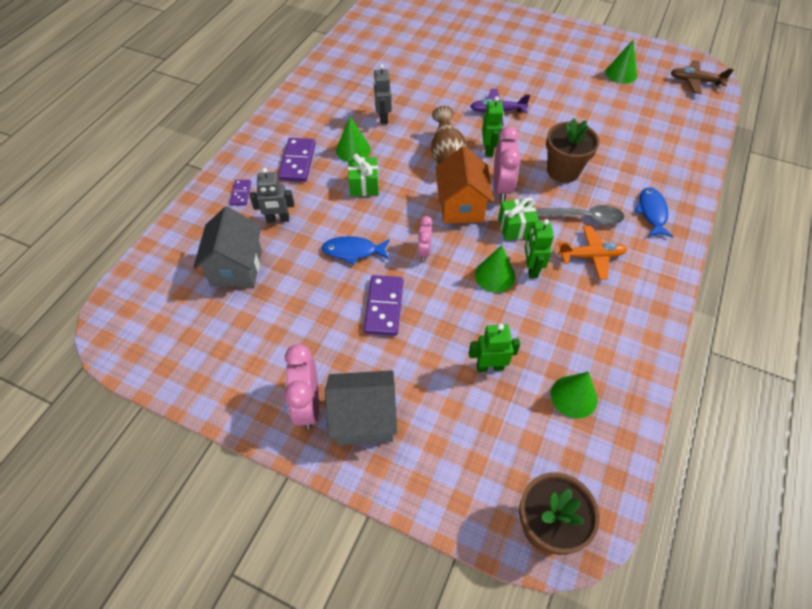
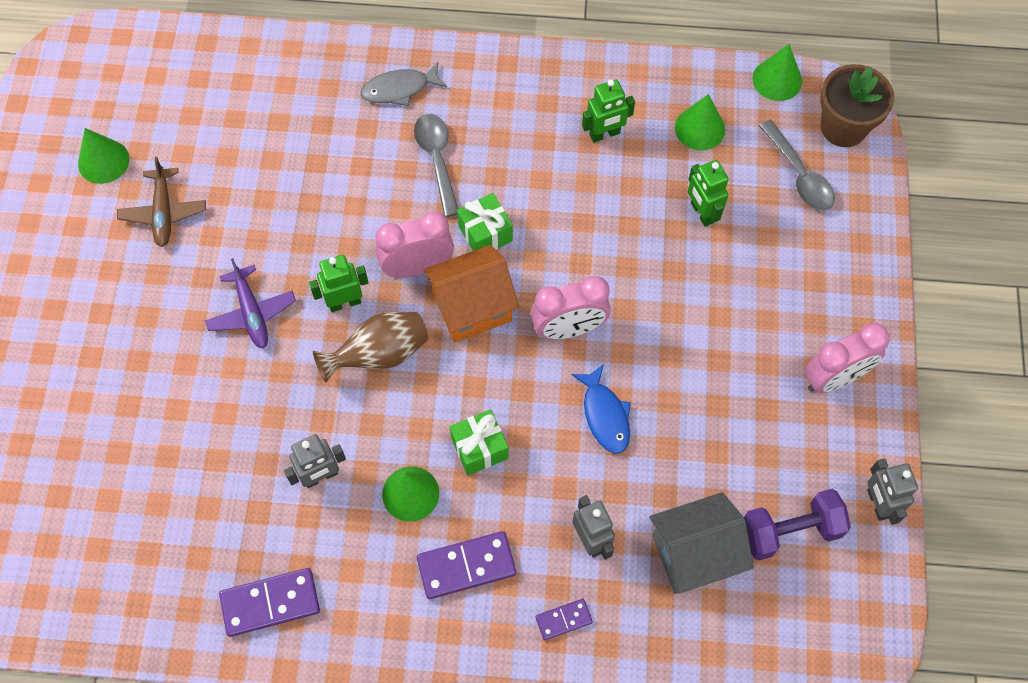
camera: 110 degrees left, 10 degrees up
grey house [325,370,397,445] -> none
purple domino [364,275,403,336] -> purple domino moved to [219,568,320,637]
pink clock [418,216,433,261] -> pink clock [531,276,611,340], size x1.69
green cone [475,245,515,293] -> green cone moved to [753,44,802,101]
green robot [524,219,554,278] -> green robot moved to [582,79,635,143]
brown flower pot [546,119,599,183] -> none
orange plane [558,226,628,280] -> none
blue fish [635,187,674,237] -> grey fish [361,62,447,106]
brown plane [670,60,734,94] -> brown plane moved to [117,157,206,247]
none -> purple dumbbell [744,489,851,561]
none -> grey spoon [759,119,835,211]
none -> grey robot [867,459,918,525]

